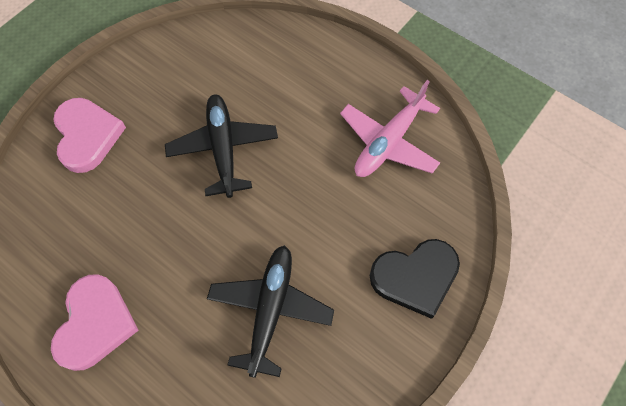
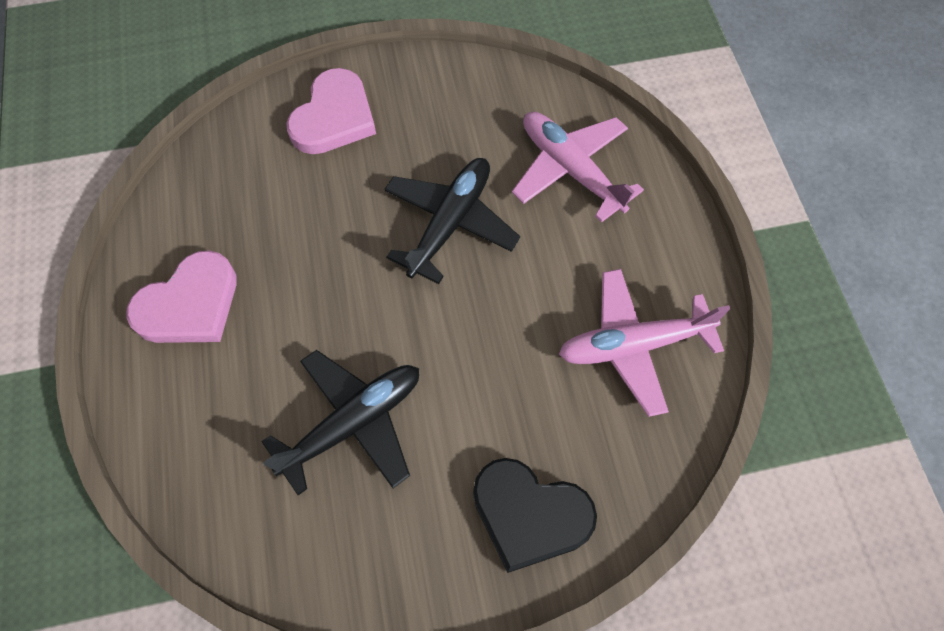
camera: 40 degrees right, 0 degrees up
none -> pink plane [512,112,644,223]

